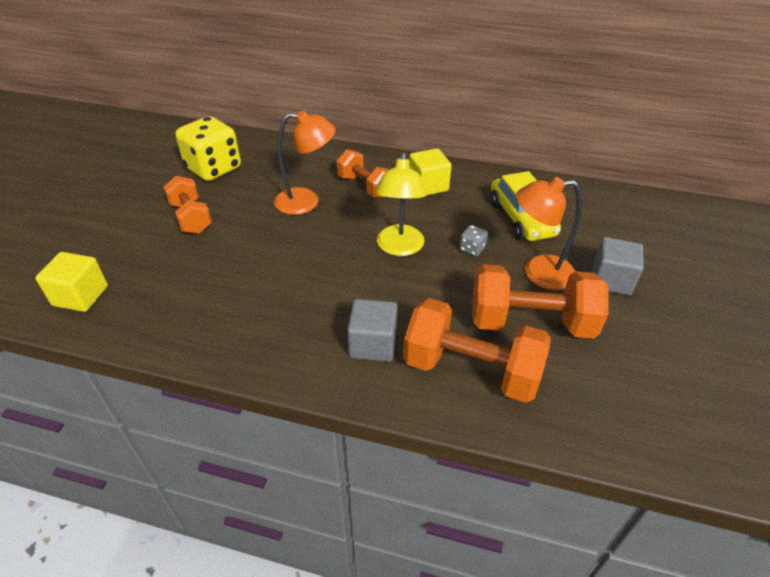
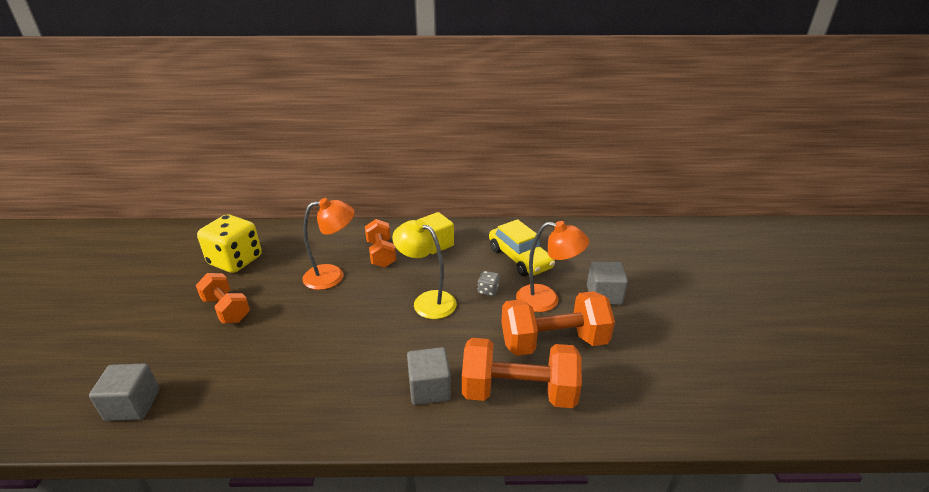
camera: 15 degrees left, 10 degrees down
yellow cube [36,252,108,312] -> grey cube [89,363,160,421]
orange dumbbell [337,149,389,198] -> orange dumbbell turned 45 degrees clockwise [365,219,396,268]
yellow lamp [375,152,427,256] -> yellow lamp turned 135 degrees clockwise [392,220,457,319]
orange lamp [516,177,582,290] -> orange lamp turned 150 degrees counterclockwise [516,221,589,312]

